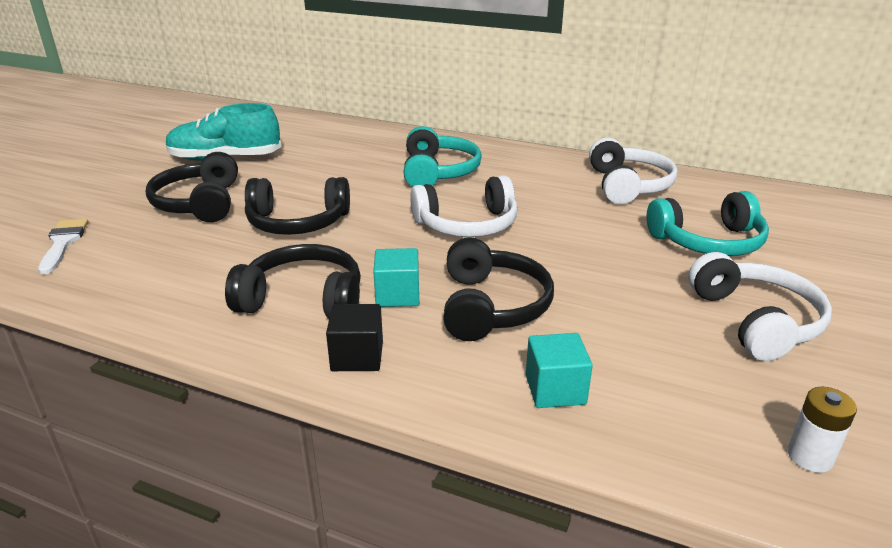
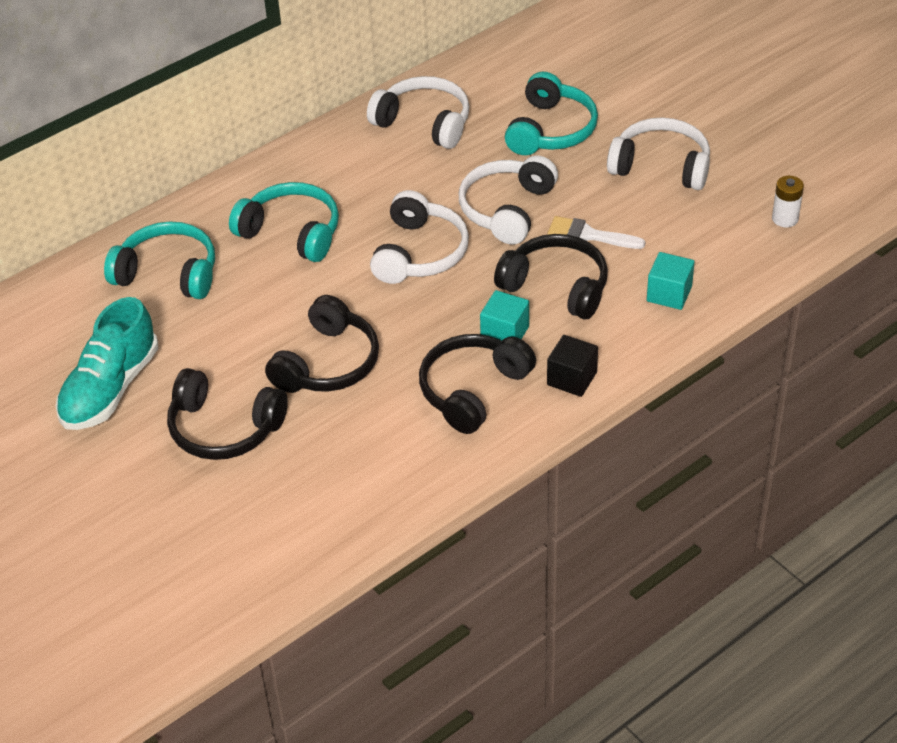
camera: 60 degrees left, 15 degrees up
white brush [38,219,89,275] -> white brush moved to [548,216,645,249]
none -> turquoise headphones [104,222,215,299]
none -> white headphones [459,155,558,245]

